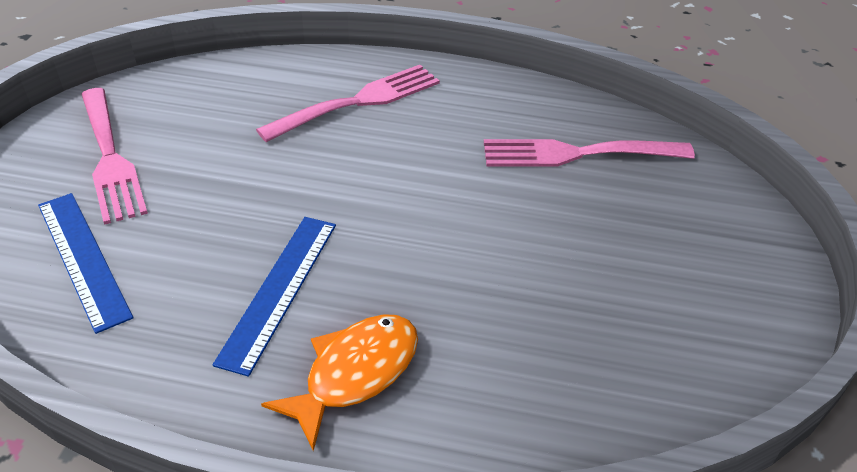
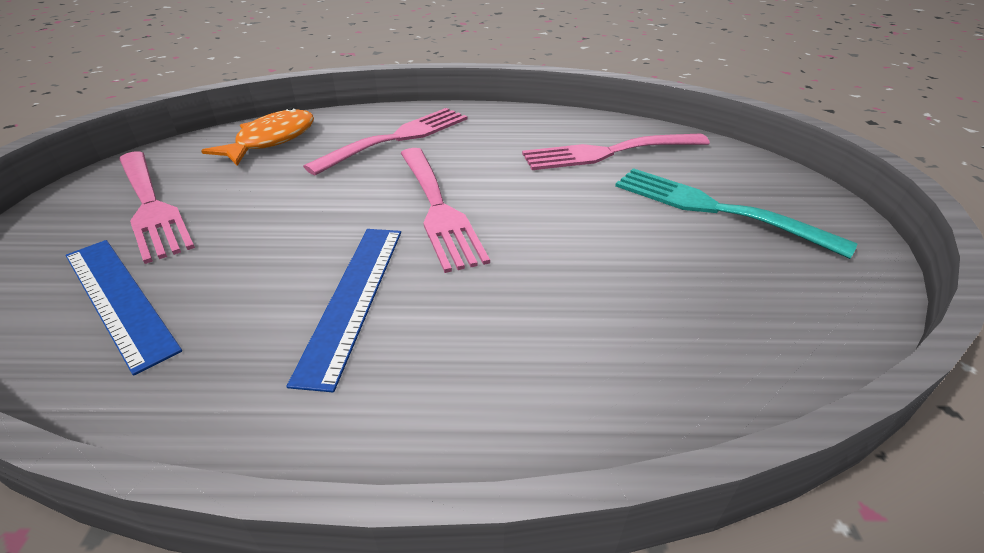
camera: 10 degrees left, 5 degrees down
orange fish [261,314,418,451] -> orange fish moved to [201,107,314,166]
none -> pink fork [401,148,490,273]
none -> turquoise fork [615,168,858,259]

